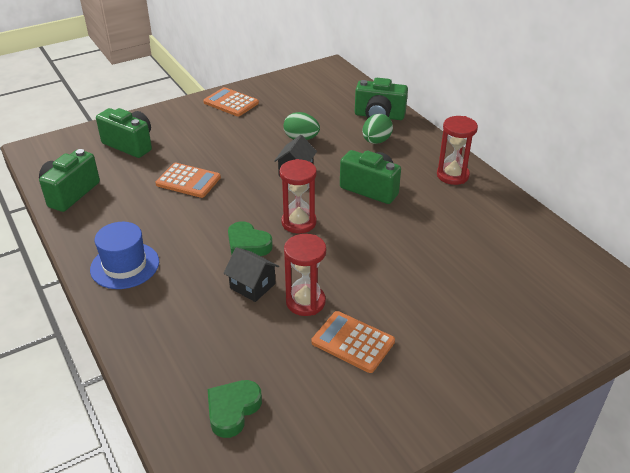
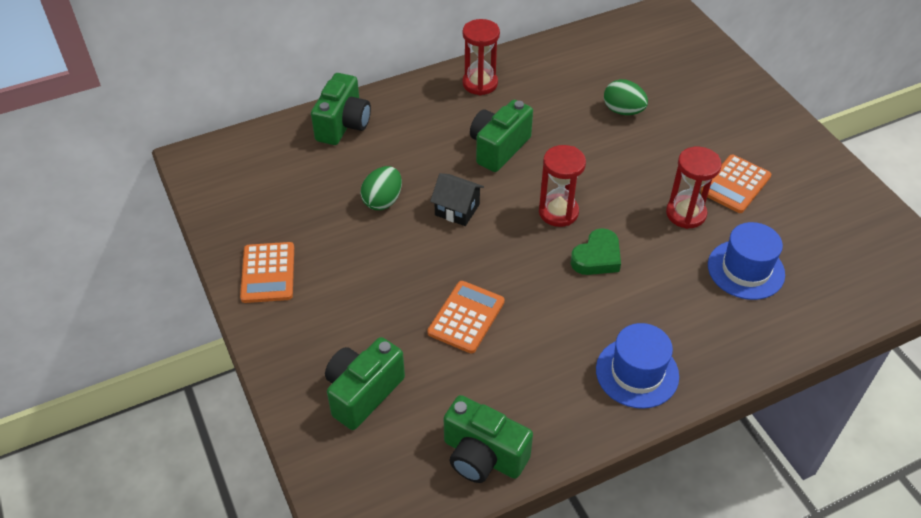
camera: 85 degrees left, 10 degrees up
orange calculator [203,87,259,117] -> orange calculator turned 45 degrees counterclockwise [240,242,294,303]
green heart [208,380,262,438] -> none
black house [224,247,279,302] -> none
green egg [362,114,393,144] -> green egg moved to [604,79,648,115]
none -> blue hat [708,222,785,300]

